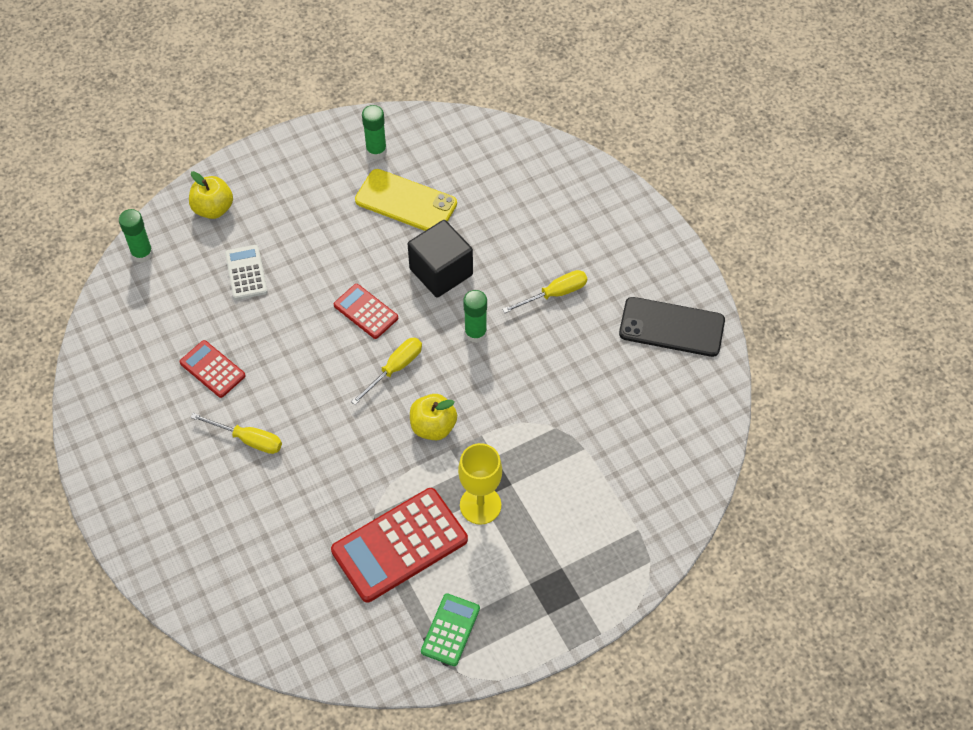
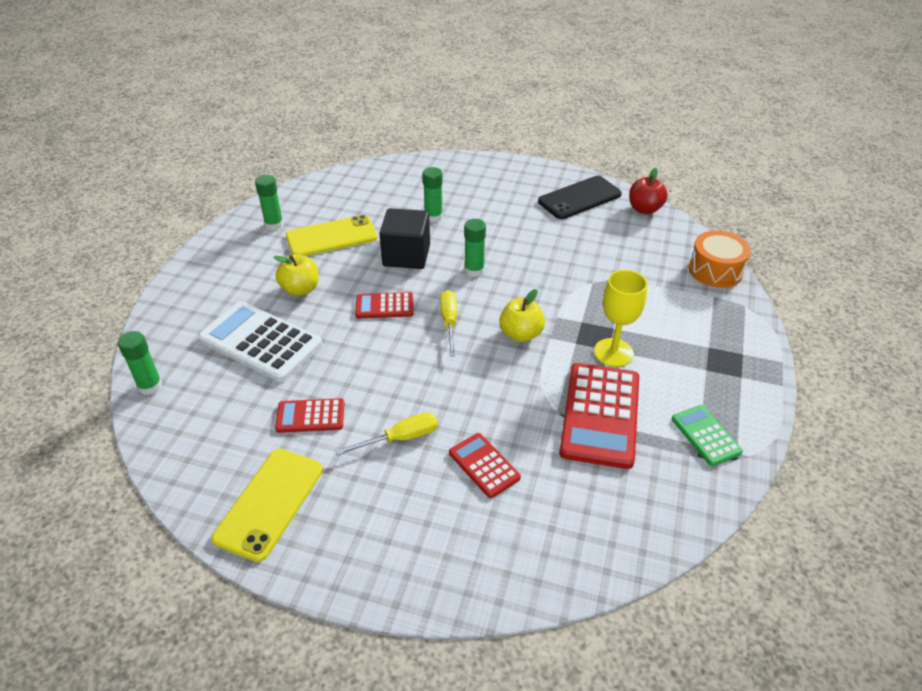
camera: 45 degrees left, 15 degrees down
yellow apple [189,171,233,219] -> yellow apple moved to [273,254,319,296]
white calculator [225,245,268,300] -> white calculator [198,301,322,382], size x1.86
yellow screwdriver [502,270,587,313] -> none
none -> yellow phone [212,449,323,562]
none -> green glue stick [423,167,443,222]
none -> red calculator [449,433,521,498]
none -> red apple [629,168,668,214]
none -> orange drum [689,231,751,288]

